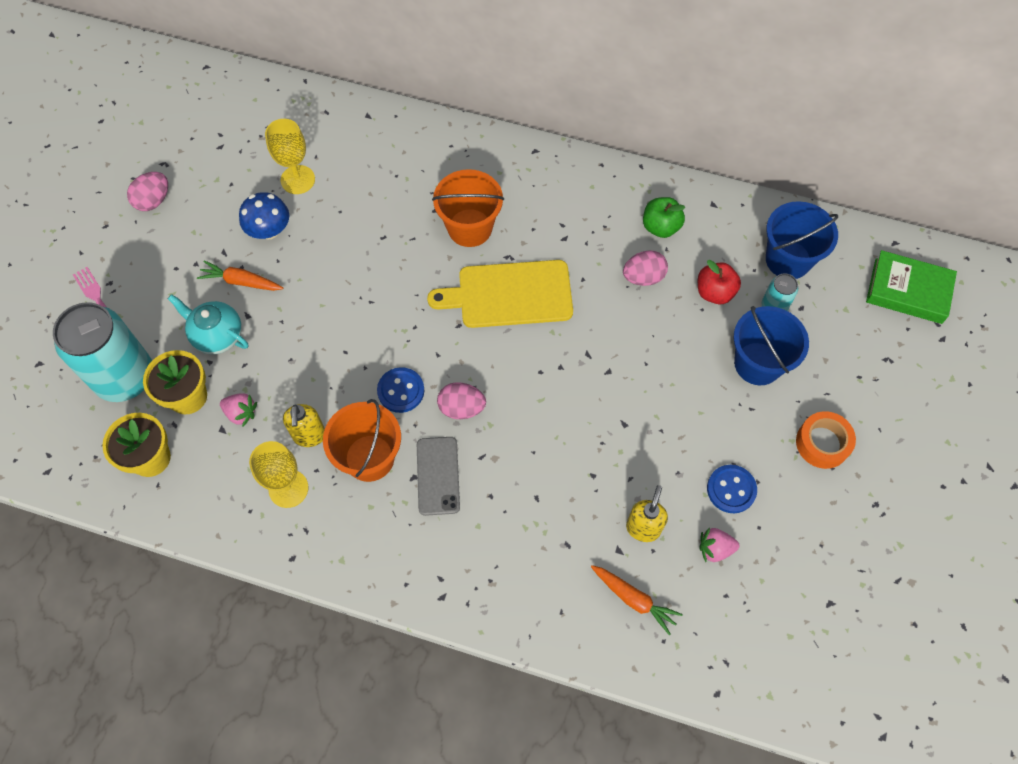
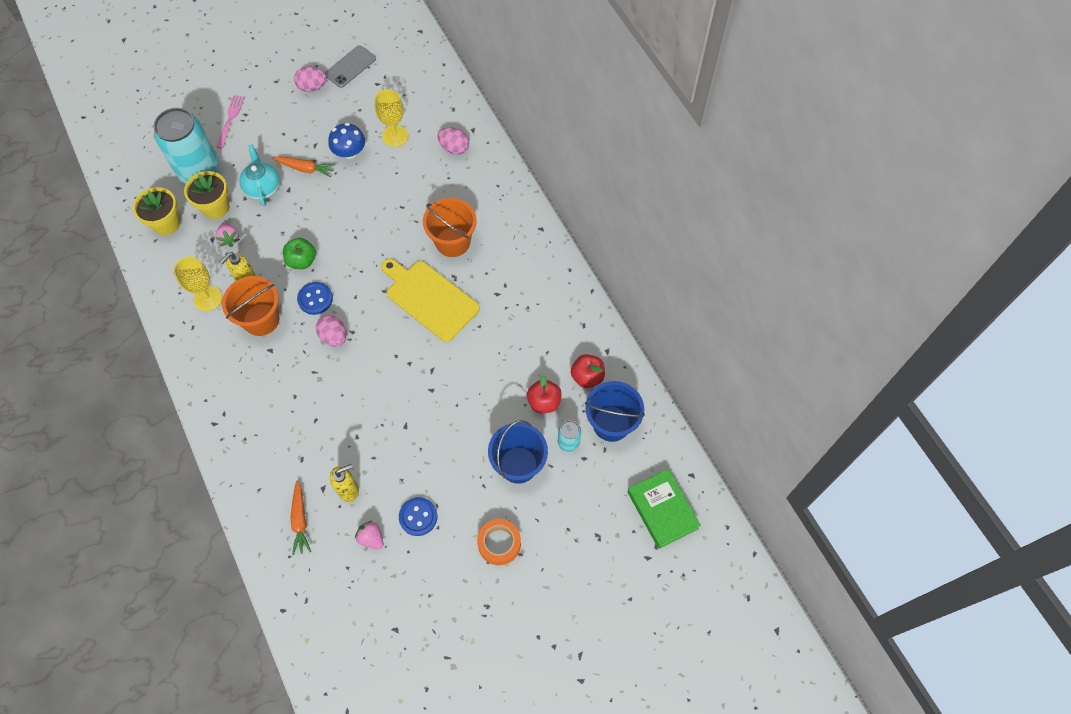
camera: 45 degrees right, 0 degrees up
orange carrot [197,261,283,291] -> orange carrot turned 135 degrees clockwise [272,156,335,177]
grey phone [417,437,460,516] -> grey phone moved to [325,45,376,88]
pink egg [623,251,668,286] -> pink egg moved to [438,127,469,155]
green apple [643,197,686,238] -> green apple moved to [283,238,316,269]
none -> red apple [571,354,605,388]

